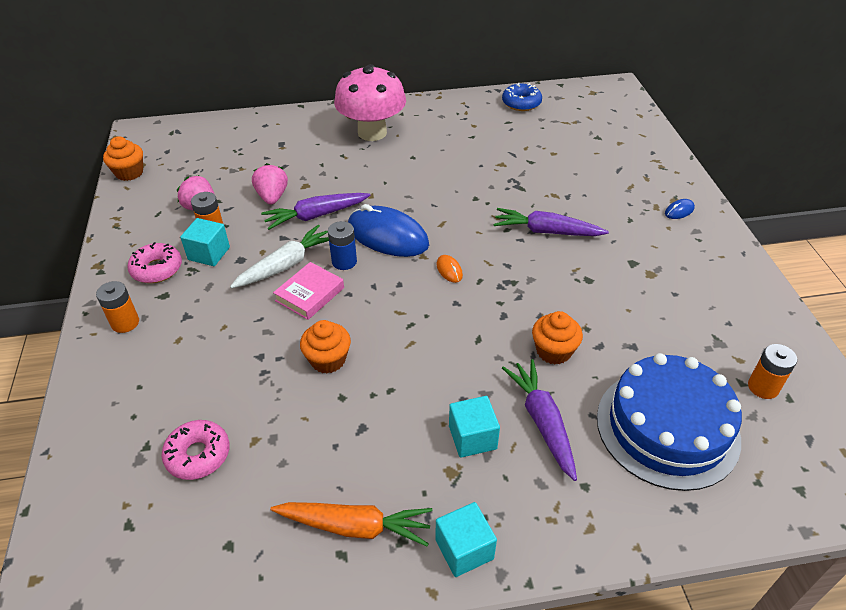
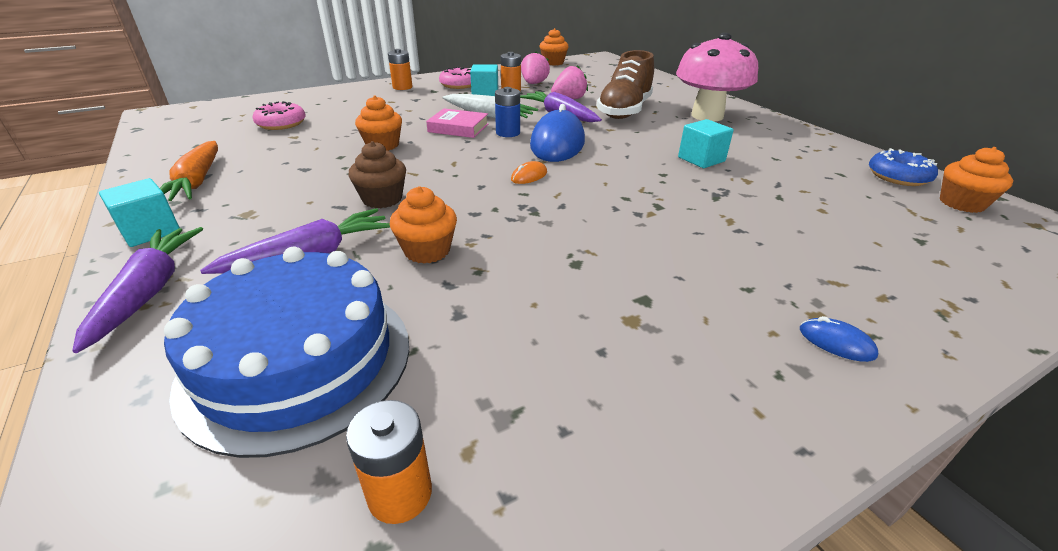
camera: 70 degrees right, 10 degrees down
turquoise cube [449,396,500,458] -> turquoise cube moved to [678,119,734,168]
purple carrot [494,208,609,236] -> purple carrot moved to [72,227,203,353]
none -> brown cupcake [348,141,406,208]
none -> brown shoe [597,50,654,119]
none -> orange cupcake [940,147,1013,213]

